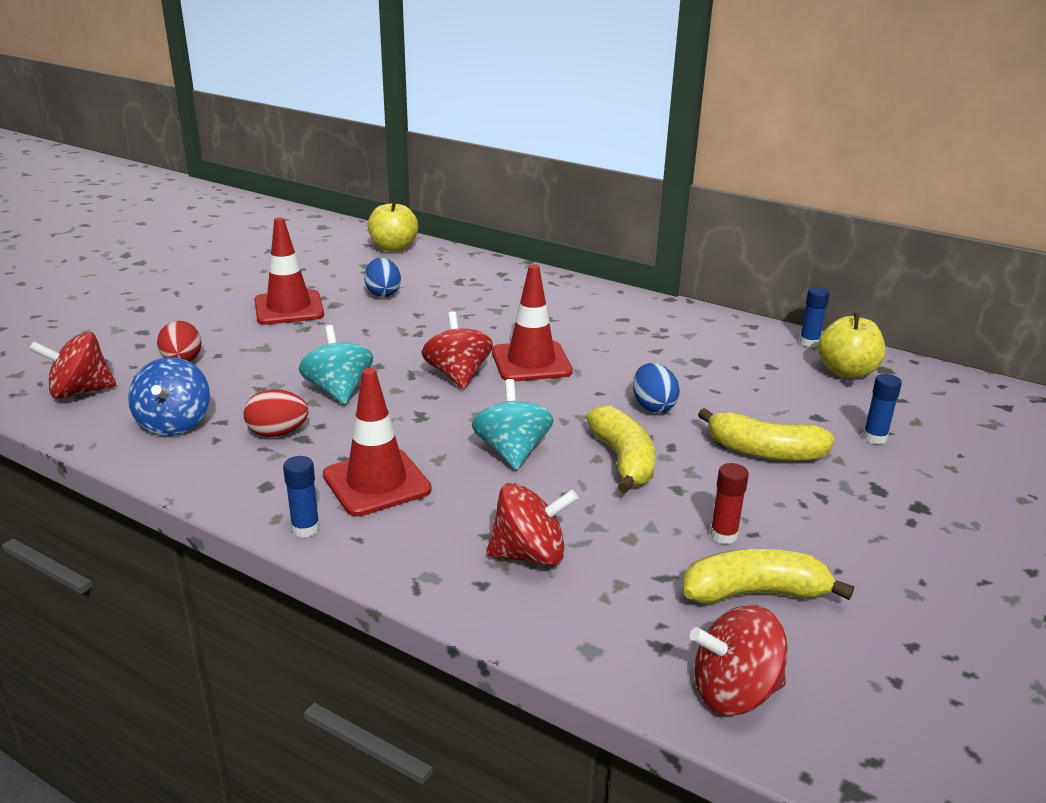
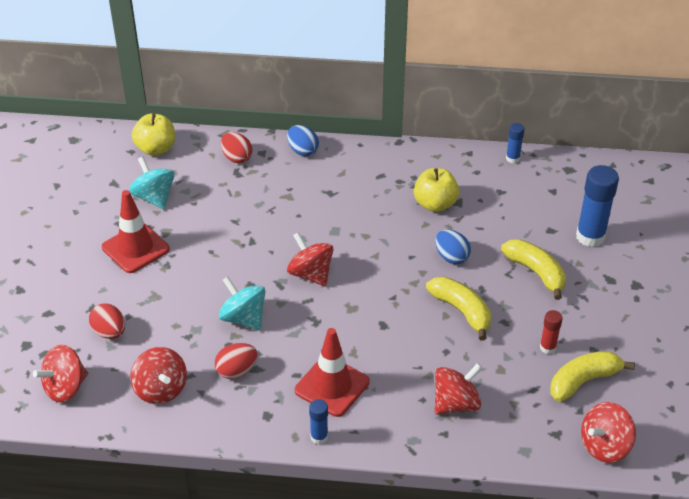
camera: 25 degrees left, 15 degrees up
blue spinning top [128,357,210,436] -> red spinning top [130,347,187,404]
blue egg [364,258,401,297] -> blue egg moved to [287,125,319,156]
turquoise spinning top [472,379,554,470] -> turquoise spinning top moved to [129,157,175,209]
red traffic cone [492,264,573,382] -> none
yellow banana [698,408,835,461] -> yellow banana turned 120 degrees counterclockwise [501,239,566,300]
yellow apple [818,312,886,378] -> yellow apple moved to [414,168,459,212]
blue glue stick [863,374,902,444] -> blue glue stick [576,165,619,247], size x1.91
none -> red egg [221,132,253,164]

